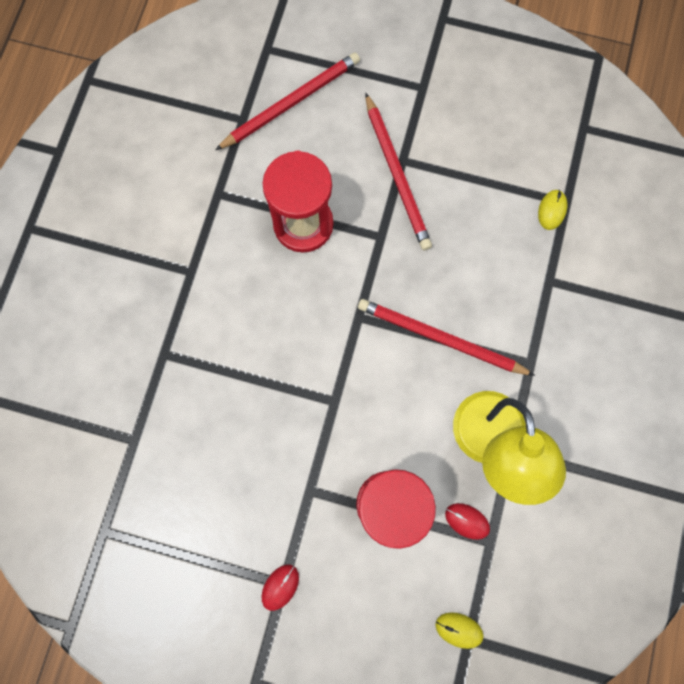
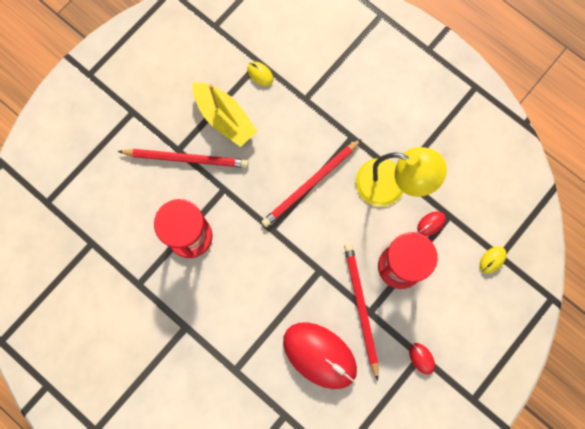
camera: 65 degrees left, 0 degrees up
red pencil [215,52,360,150] -> red pencil moved to [344,244,379,381]
none -> yellow boat [193,82,258,147]
none -> red mouse [283,322,357,389]

